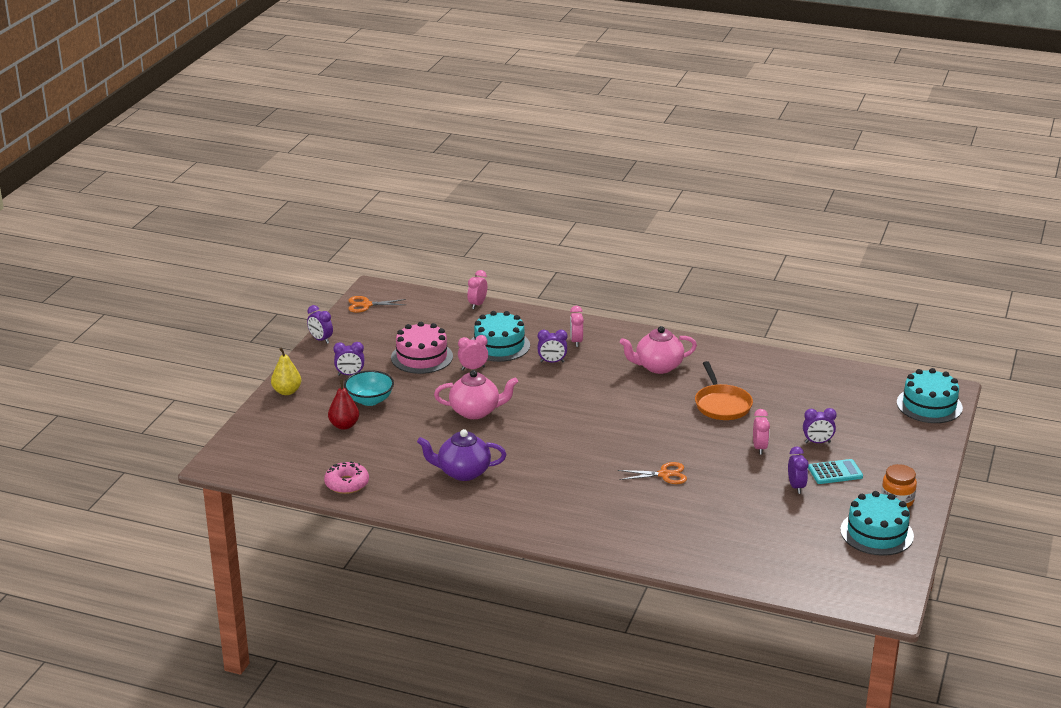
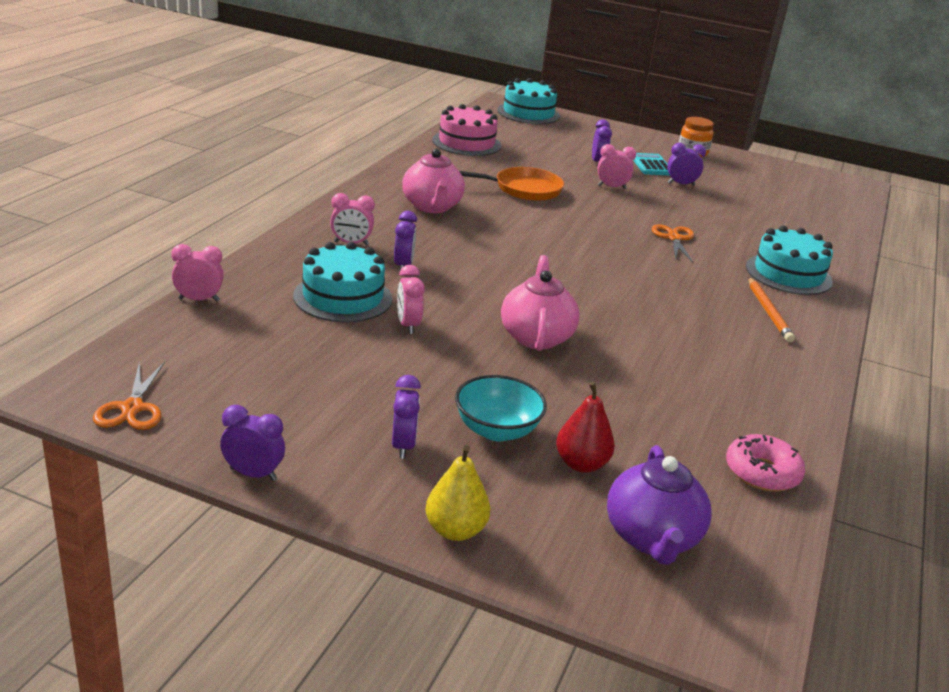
camera: 90 degrees left, 0 degrees up
purple clock [307,305,333,344] -> purple clock turned 120 degrees counterclockwise [220,405,285,481]
pink cake [391,322,453,374] -> pink cake moved to [432,104,501,156]
purple teapot [417,429,506,481] -> purple teapot moved to [607,445,712,565]
pink clock [467,270,487,309] -> pink clock turned 150 degrees clockwise [171,244,224,302]
turquoise cake [840,491,914,556] -> turquoise cake moved to [746,226,833,295]
none -> orange pencil [748,277,795,342]

